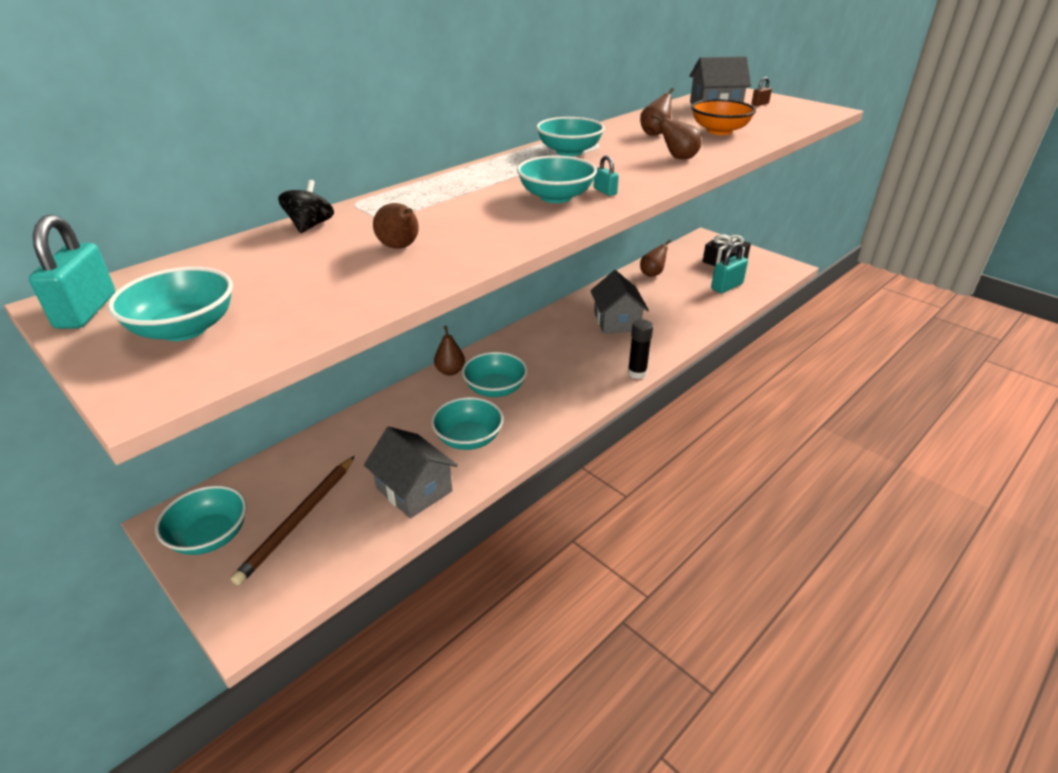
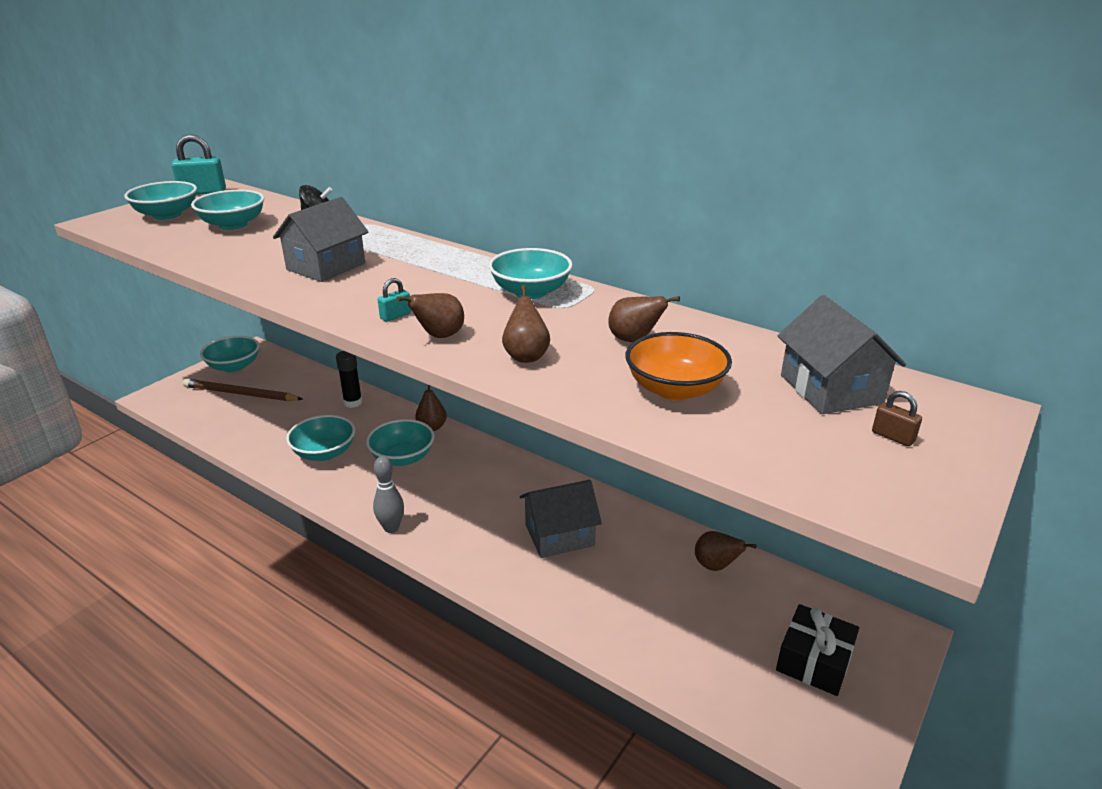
camera: 80 degrees right, 5 degrees down
grey house [364,427,458,519] -> grey house moved to [273,197,368,282]
brown pear [373,203,419,249] -> brown pear moved to [397,293,464,338]
turquoise bowl [517,155,597,203] -> turquoise bowl moved to [191,190,264,230]
black glue stick [628,319,653,379] -> black glue stick moved to [336,351,362,408]
turquoise padlock [711,242,748,293] -> none
none -> grey bowling pin [373,456,404,533]

